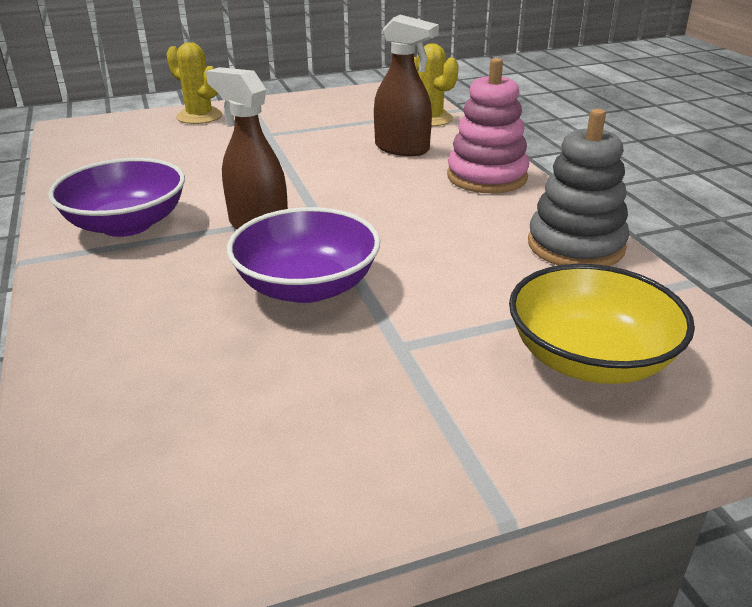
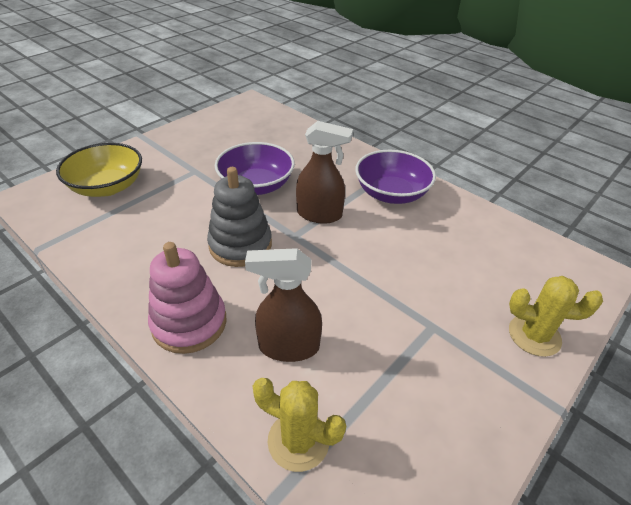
camera: 150 degrees right, 10 degrees up
grey stacking toy [528,109,629,266] -> grey stacking toy moved to [207,167,272,267]

